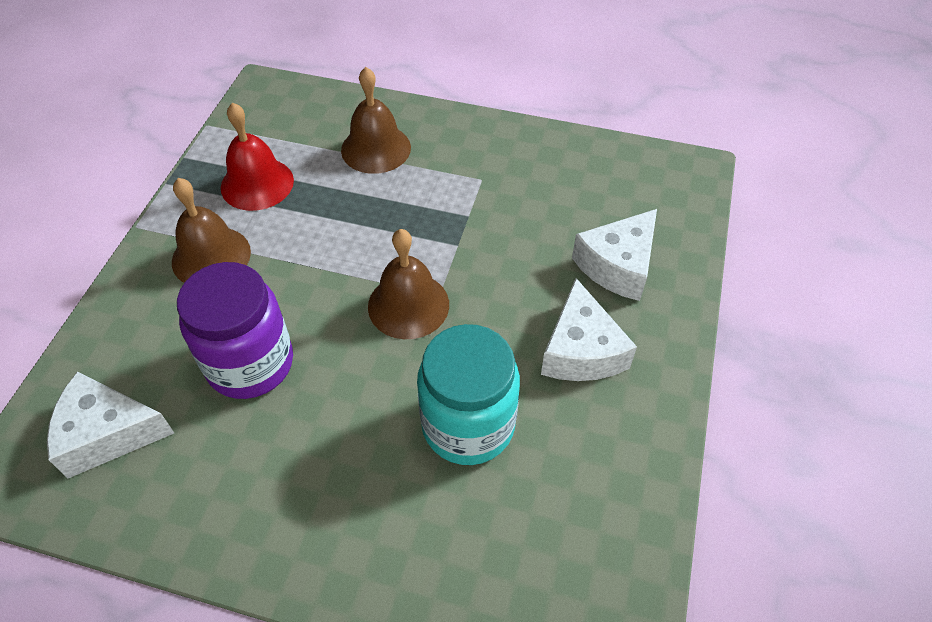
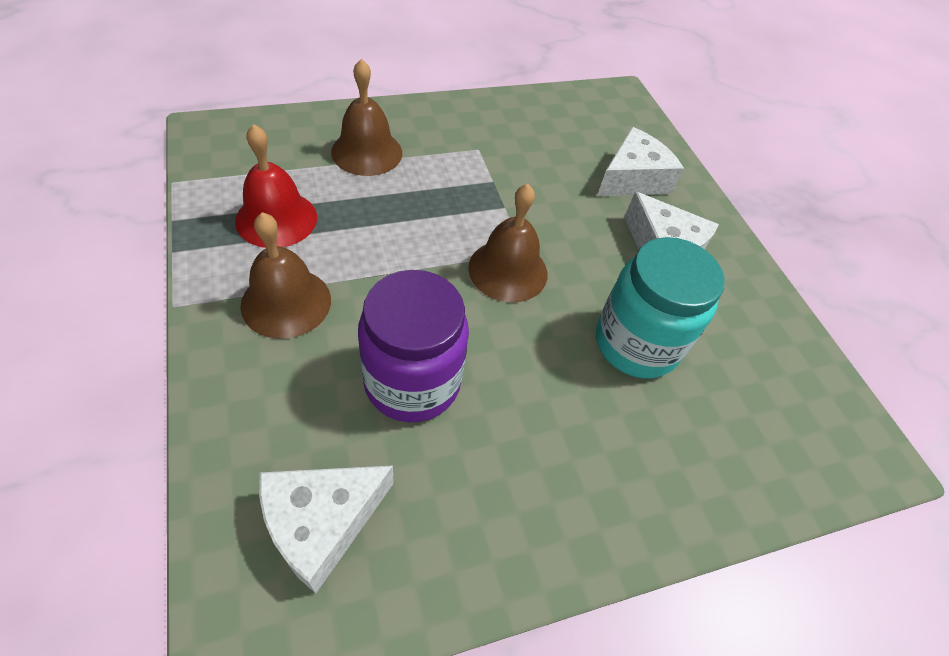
camera: 40 degrees left, 0 degrees up
white cheese [572,209,657,301] -> white cheese turned 135 degrees counterclockwise [597,127,684,196]

